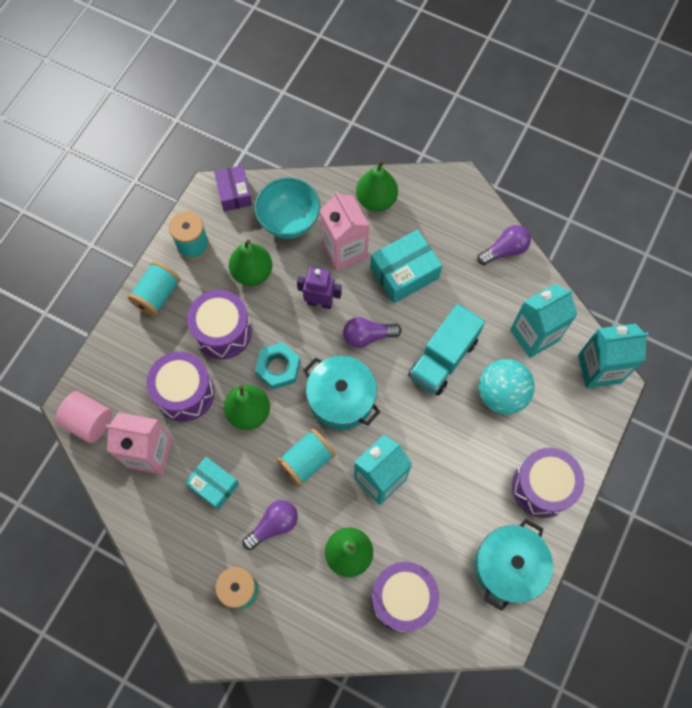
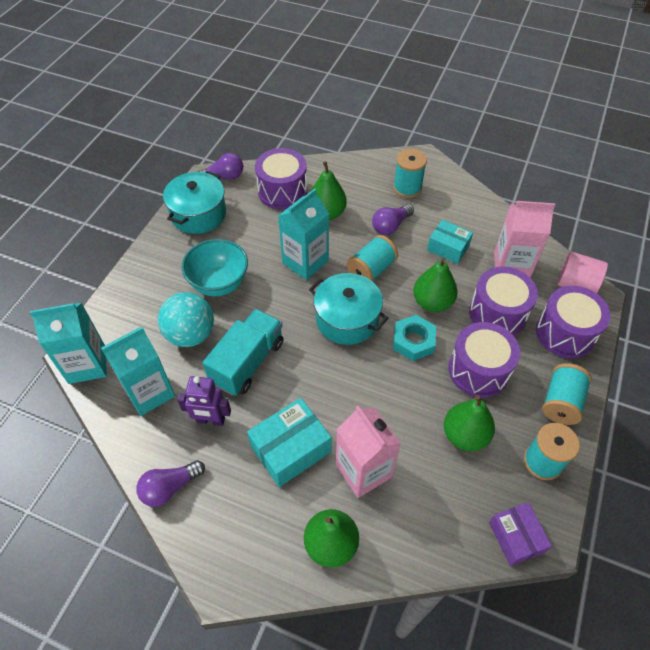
camera: 175 degrees right, 15 degrees down
turquoise bowl [254,177,320,239] -> turquoise bowl moved to [181,239,248,296]
purple robot [297,267,342,309] -> purple robot moved to [177,376,231,426]
purple light bulb [343,317,402,348] -> purple light bulb moved to [197,153,243,179]
purple drum [512,448,584,518] -> purple drum moved to [536,286,611,358]

